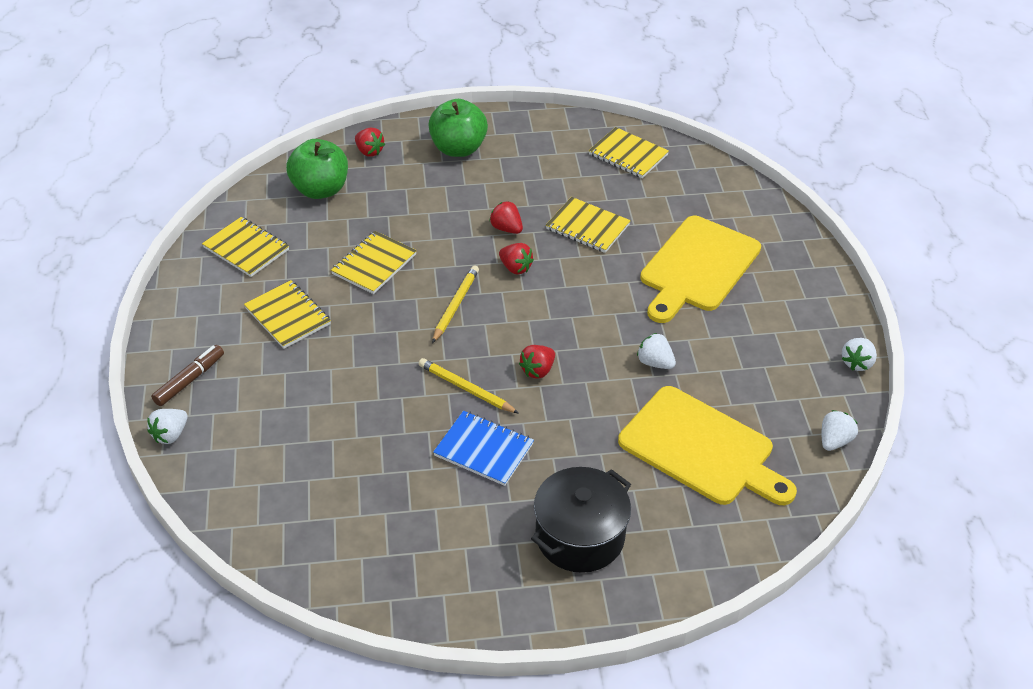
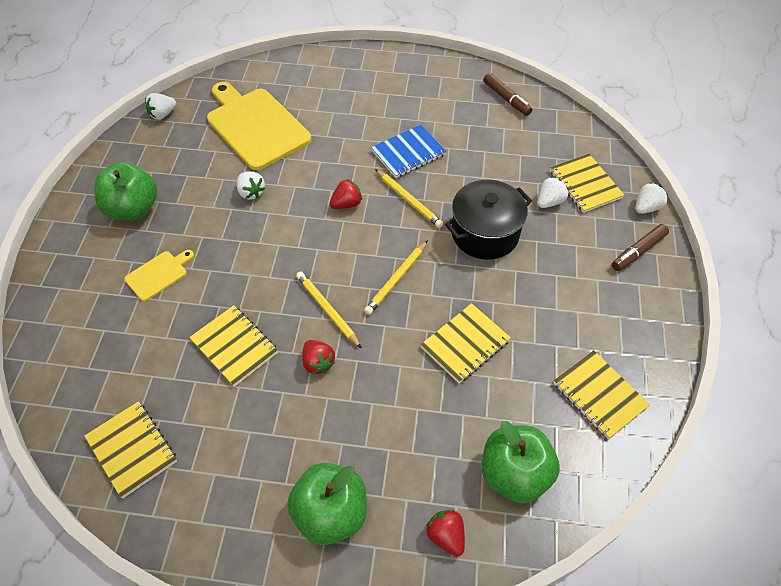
camera: 165 degrees left, 10 degrees up
yellow notebook [244,280,331,349] -> yellow notebook moved to [550,153,624,213]
blue notebook [433,411,534,486] -> blue notebook turned 75 degrees counterclockwise [371,125,447,178]
red strawberry [499,243,534,275] -> yellow pencil [296,271,362,348]
black pot [531,467,631,573] -> black pot moved to [445,180,532,260]
yellow cutting board [640,216,761,323] -> yellow cutting board [124,250,194,301], size x0.47
white strawberry [842,338,877,371] -> white strawberry moved to [537,177,568,208]
none -> green apple [94,162,157,221]
none -> brown marker [483,73,532,116]

